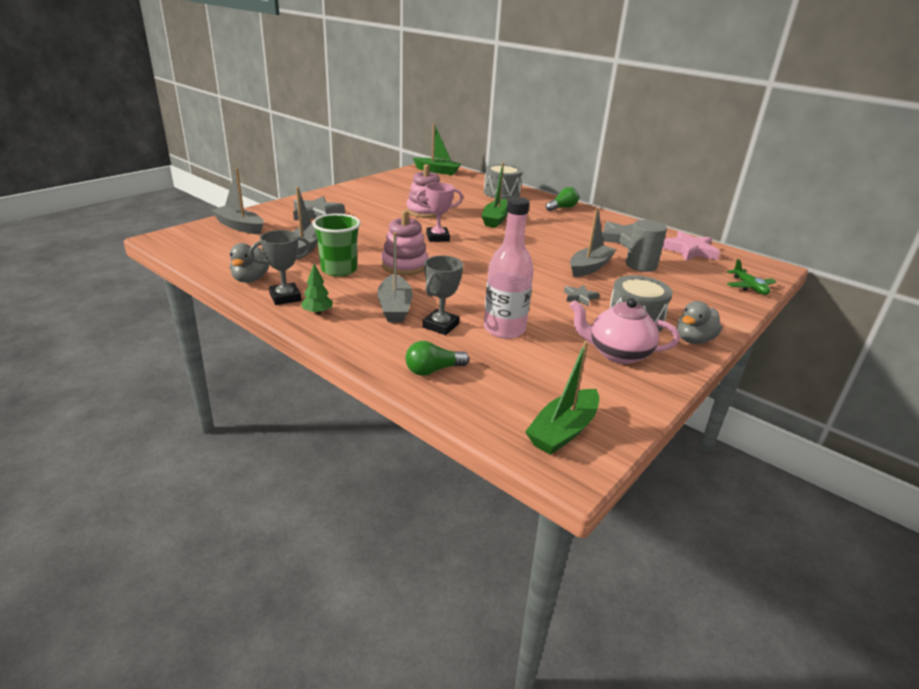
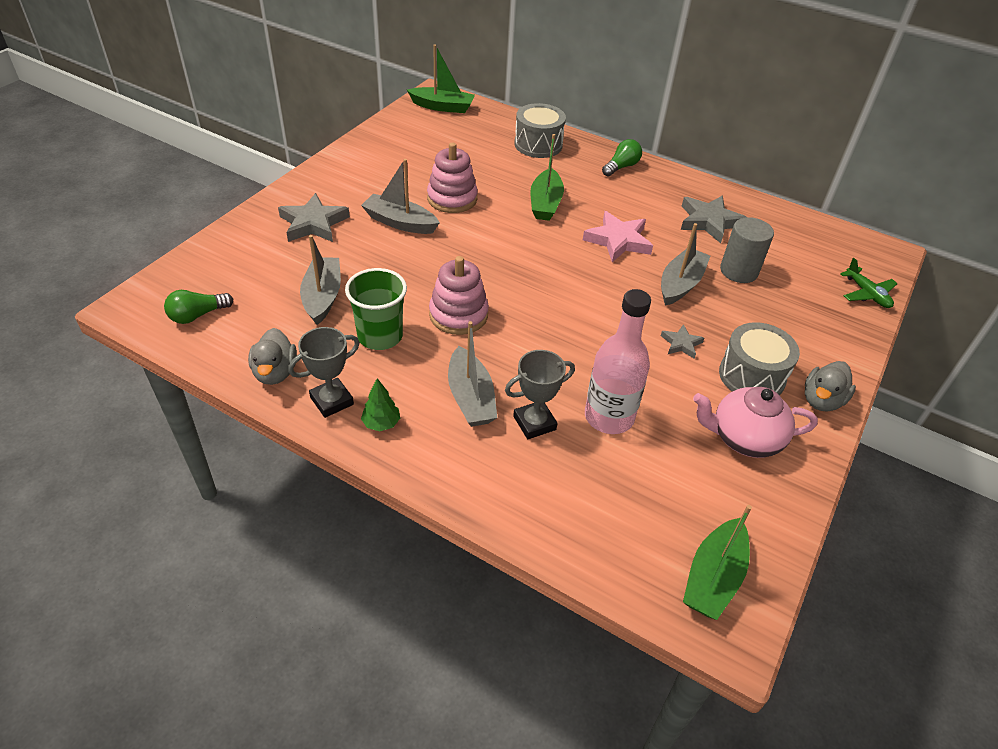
camera: 10 degrees left, 15 degrees up
grey boat [211,168,264,234] -> grey boat moved to [361,159,440,234]
green light bulb [406,341,469,376] -> green light bulb moved to [164,290,233,324]
pink trophy [416,182,463,242] -> none
grey trophy [423,255,463,335] -> grey trophy turned 45 degrees clockwise [505,350,575,439]
pink star [662,231,720,261] -> pink star moved to [583,211,653,262]

